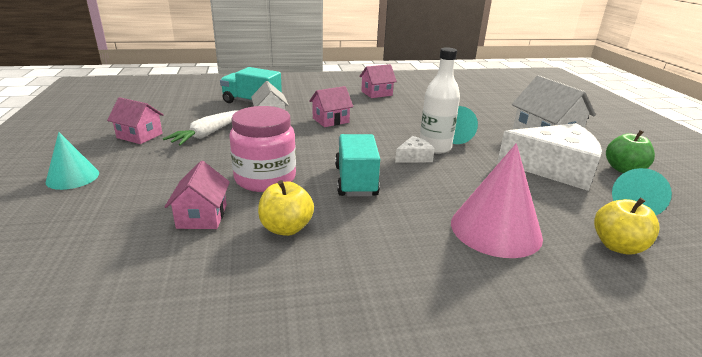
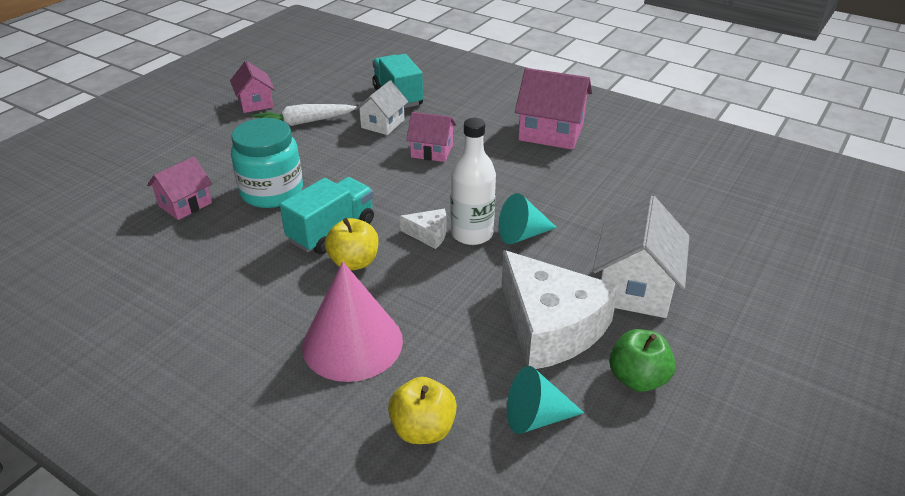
camera: 45 degrees right, 10 degrees up
turquoise cone [46,132,99,190] -> none
pink jar [229,106,296,192] -> turquoise jar [231,118,303,208]
yellow apple [258,180,314,236] -> yellow apple moved to [325,218,379,270]
pink house [359,64,397,98] -> pink house [515,68,592,150], size x1.62

